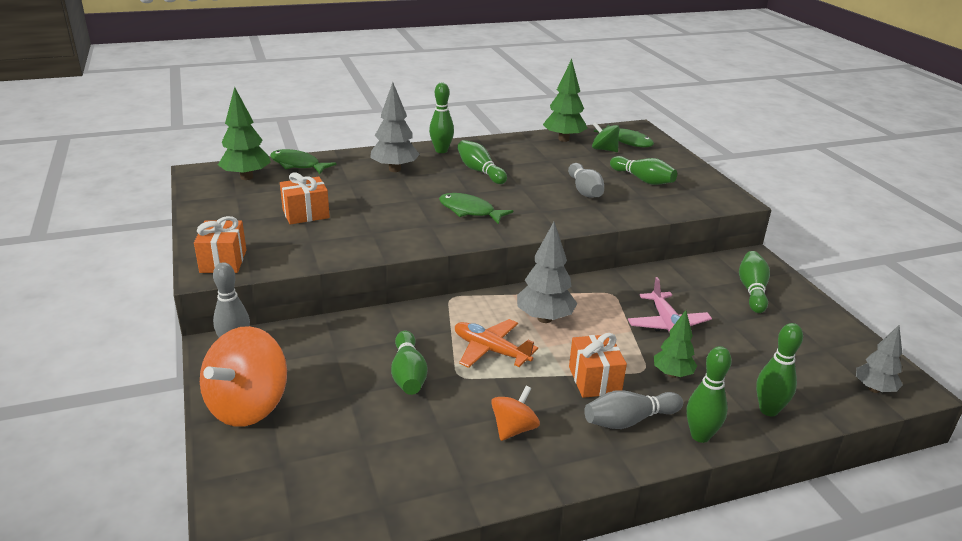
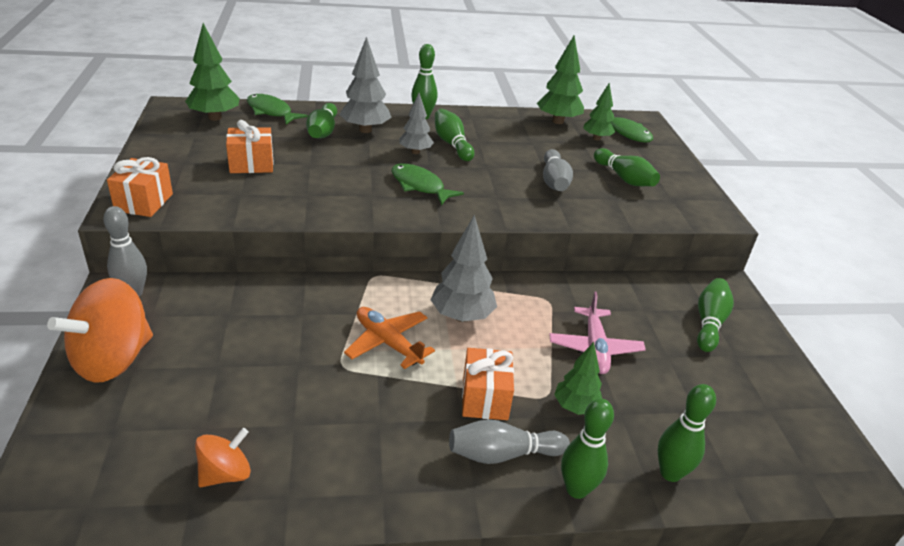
camera: 10 degrees right, 5 degrees up
green bowling pin [391,331,428,395] -> green bowling pin moved to [306,103,337,139]
orange spinning top [491,386,540,441] -> orange spinning top moved to [195,428,251,487]
green spinning top [592,122,619,152] -> green tree [583,83,615,141]
grey tree [856,325,903,393] -> grey tree moved to [399,93,434,154]

